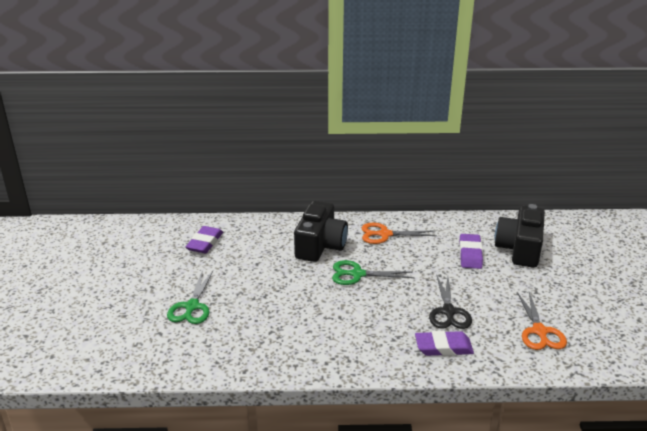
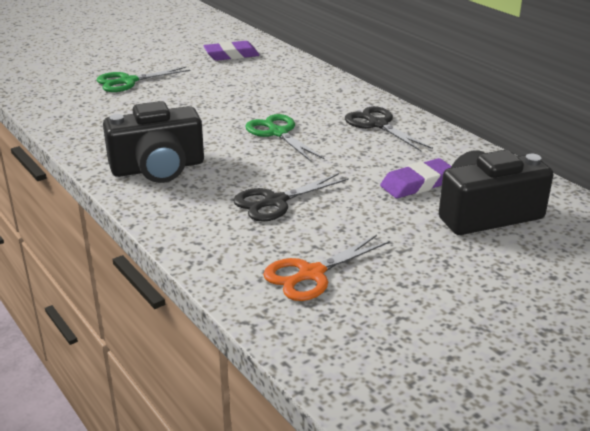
camera: 55 degrees right, 0 degrees up
black camera [294,200,348,262] -> black camera moved to [103,101,204,183]
orange scissors [362,223,437,244] -> black scissors [345,106,433,152]
purple eraser [415,331,474,356] -> none

